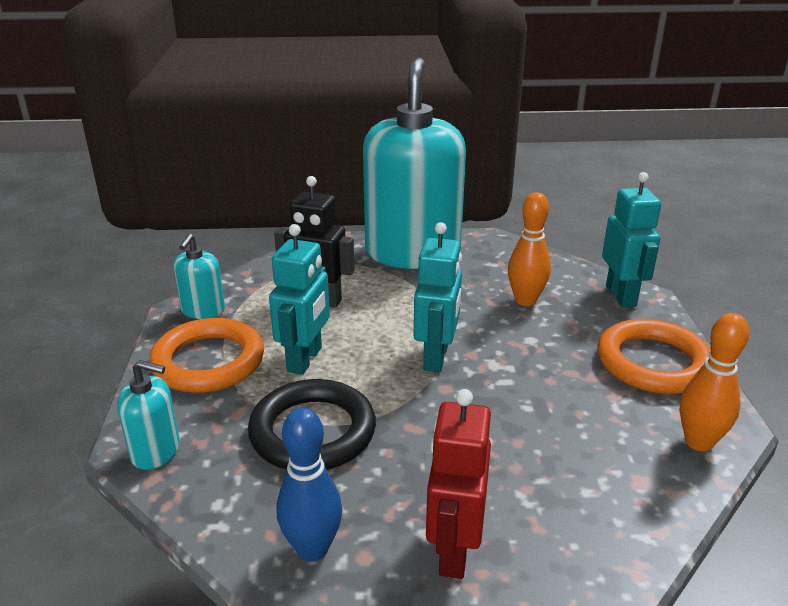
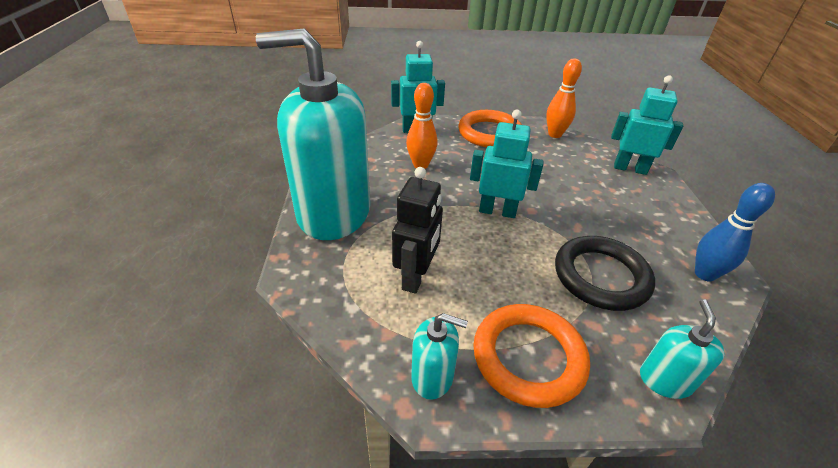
camera: 90 degrees left, 10 degrees up
turquoise robot [269,224,330,375] -> turquoise robot moved to [611,75,683,175]
red robot [426,389,491,579] -> none

